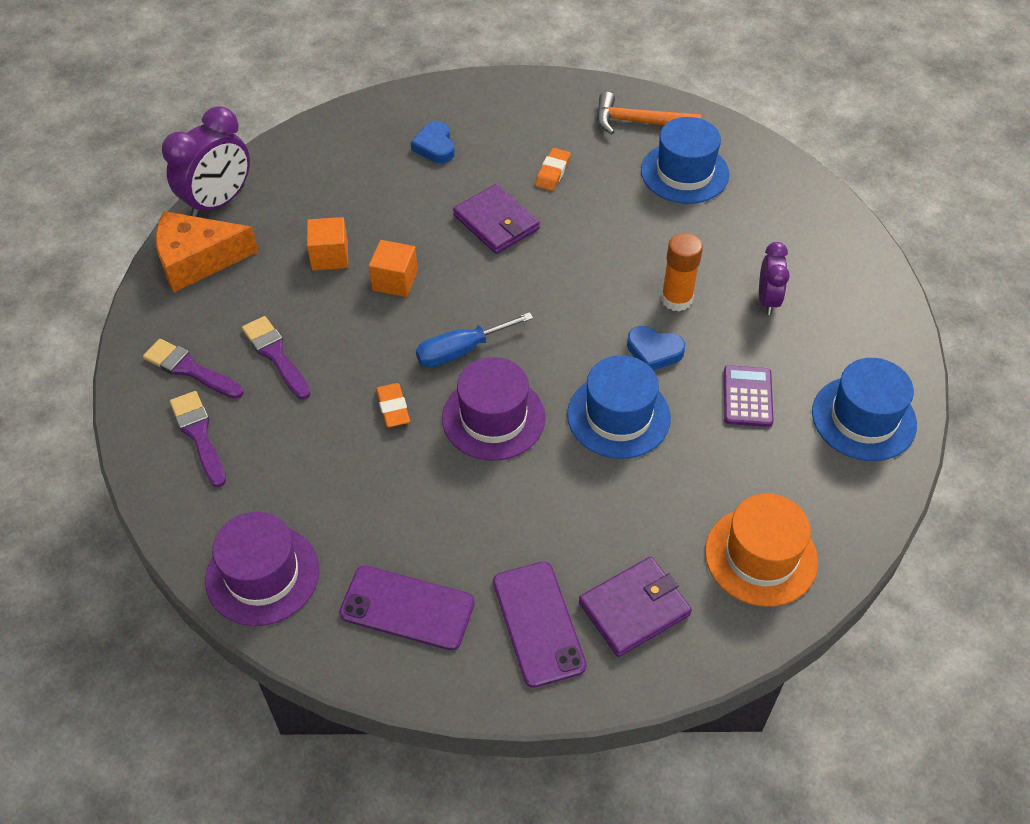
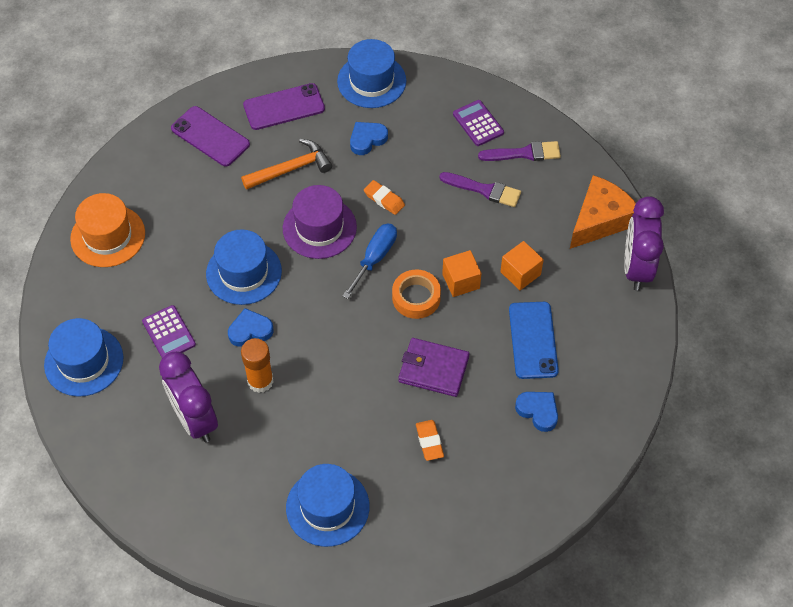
camera: 145 degrees right, 5 degrees up
purple brush [170,391,226,487] -> purple calculator [453,100,504,146]
purple hat [205,512,319,626] -> blue hat [337,39,406,108]
purple wallet [579,557,692,657] -> none
orange hammer [597,92,701,134] -> orange hammer moved to [241,139,332,190]
purple clock [759,242,790,315] -> purple clock [159,352,218,442], size x1.70
none -> blue heart [350,122,388,155]
none -> orange tape [392,269,441,319]
none -> blue phone [509,302,559,379]

